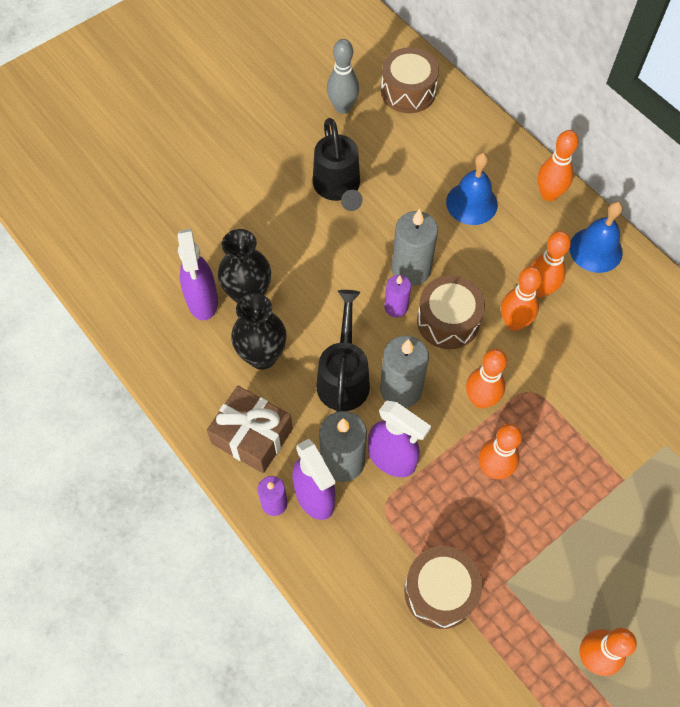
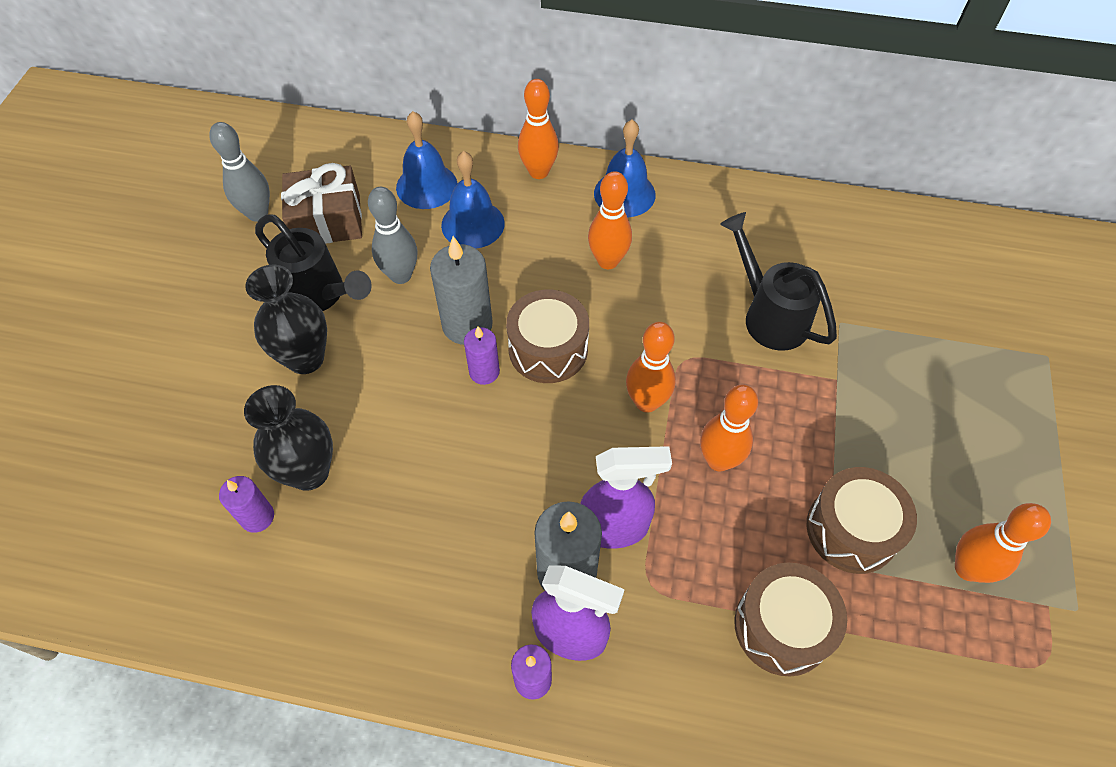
camera: 40 degrees left, 5 degrees down
purple spray bottle [178,229,218,320] -> purple candle [219,476,274,533]
brown gift [207,386,293,473] -> brown gift moved to [281,163,362,244]
black vase [231,293,286,370] -> black vase moved to [245,264,327,374]
black watering can [317,290,370,412] -> black watering can moved to [720,212,837,351]
grey candle [380,336,429,408] -> none
brown drum [381,47,439,113] -> brown drum moved to [807,467,917,574]
orange bowling pin [501,266,543,331] -> none
none -> grey bowling pin [368,187,417,284]
none -> blue bell [396,111,457,209]

